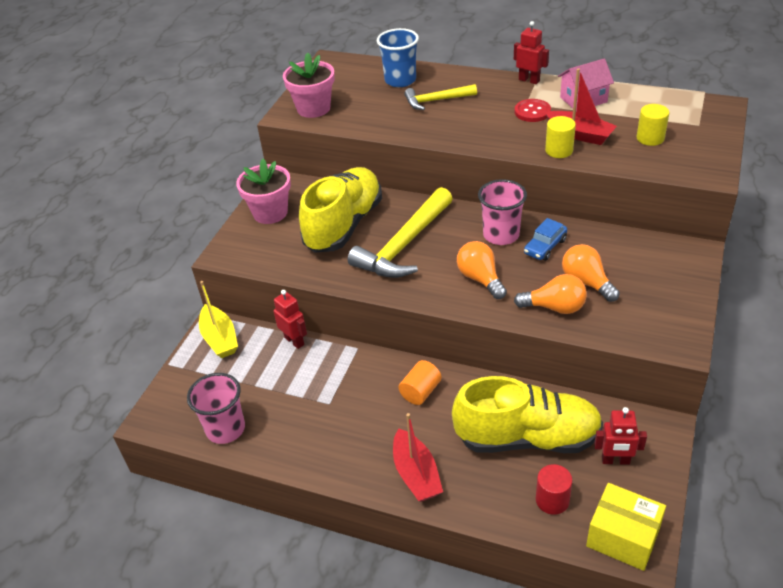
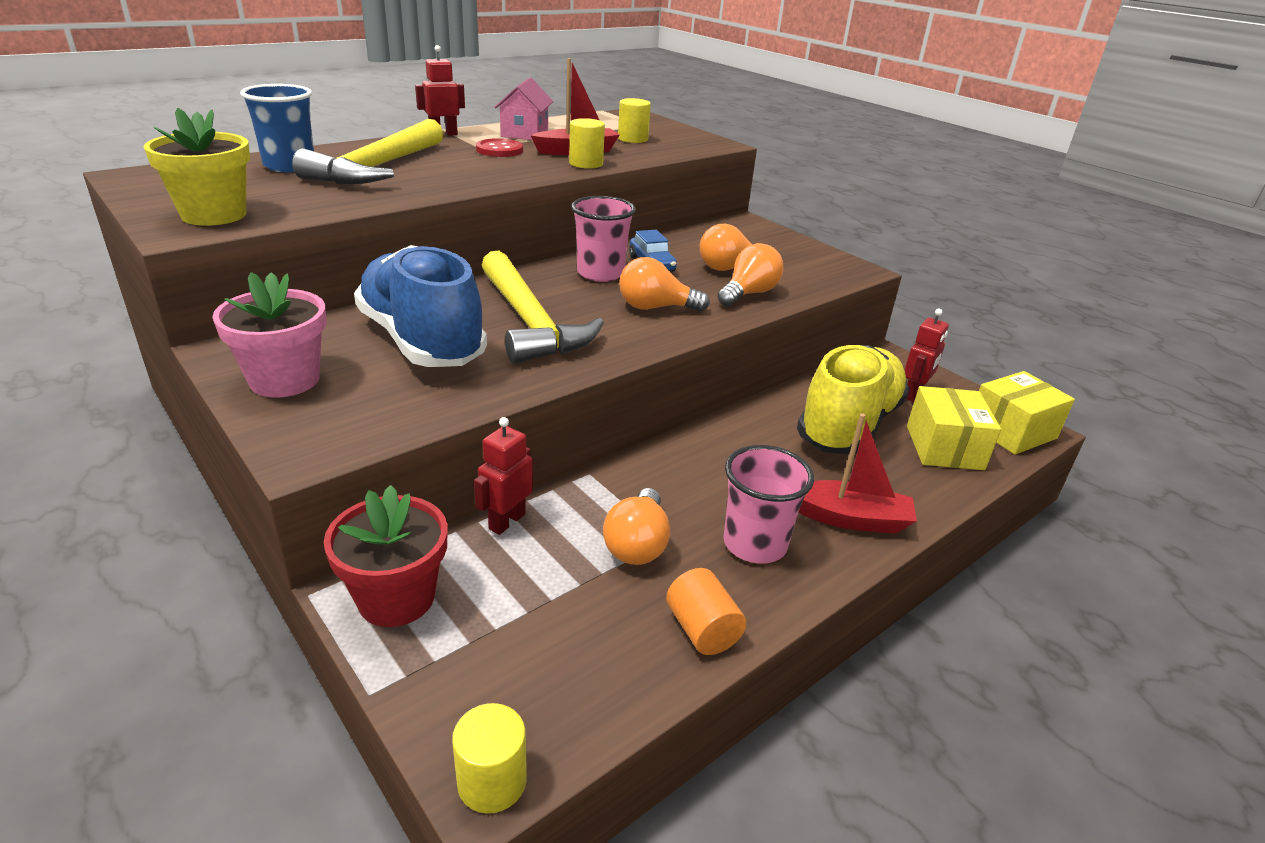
camera: 65 degrees left, 10 degrees down
pink cup [187,373,245,444] -> pink cup moved to [723,445,814,563]
yellow boat [199,281,238,358] -> red flower pot [324,485,448,627]
red robot [274,290,307,349] -> red robot turned 45 degrees counterclockwise [474,417,533,535]
pink flower pot [283,52,335,118] -> yellow flower pot [144,108,250,226]
yellow shoe [299,167,382,253] -> blue shoe [354,245,487,367]
orange cylinder [398,360,441,405] -> orange cylinder moved to [666,568,747,655]
yellow hammer [404,84,477,110] -> yellow hammer [292,119,443,184], size x1.74
red cylinder [536,464,573,515] -> yellow box [907,386,1001,470]
none -> yellow cylinder [452,703,527,814]
none -> orange light bulb [603,488,670,565]

